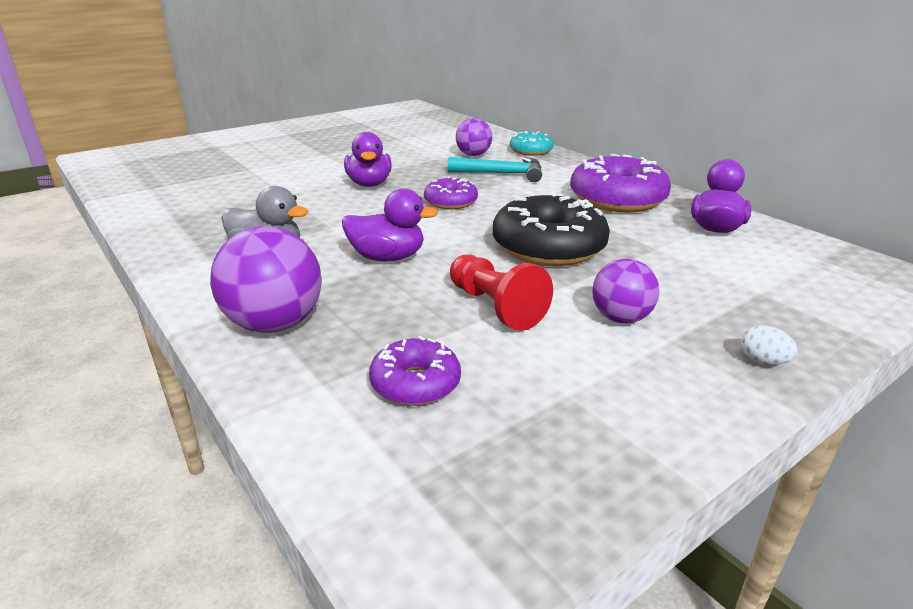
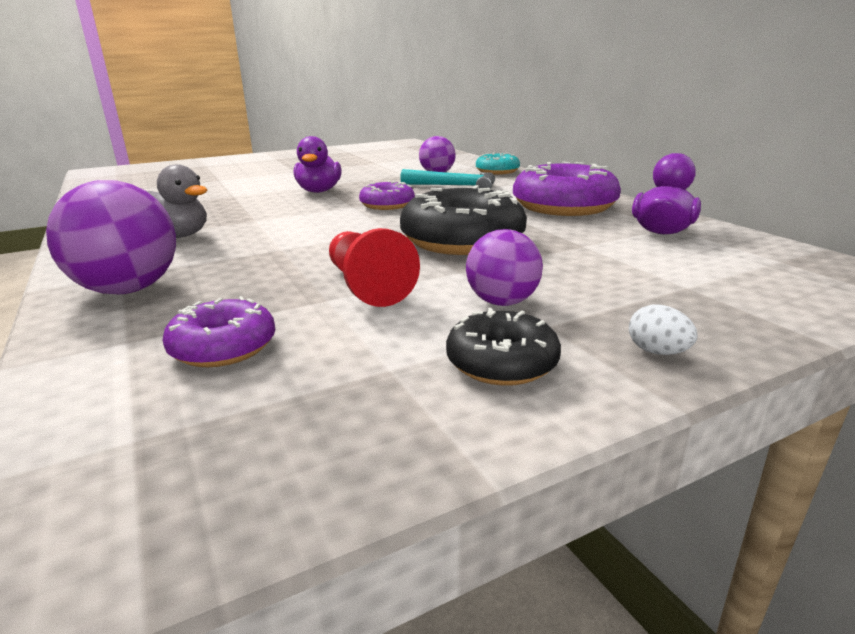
camera: 10 degrees right, 5 degrees down
purple duck [342,188,438,261] -> none
none -> black donut [446,308,561,386]

